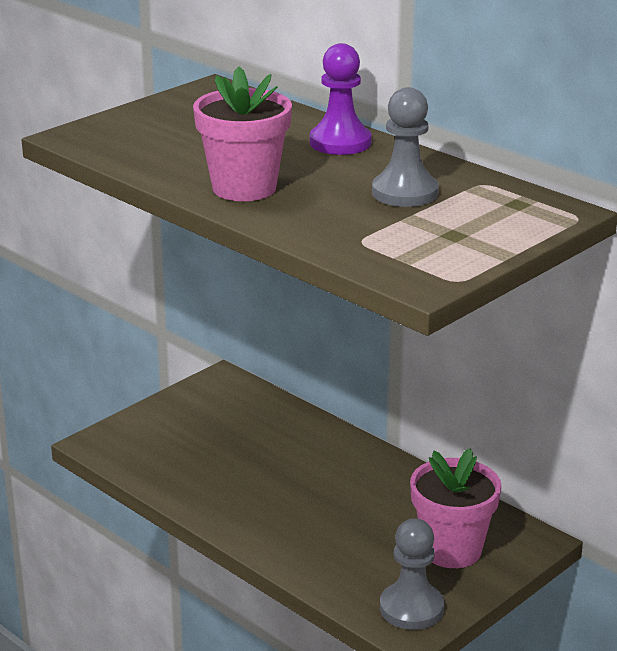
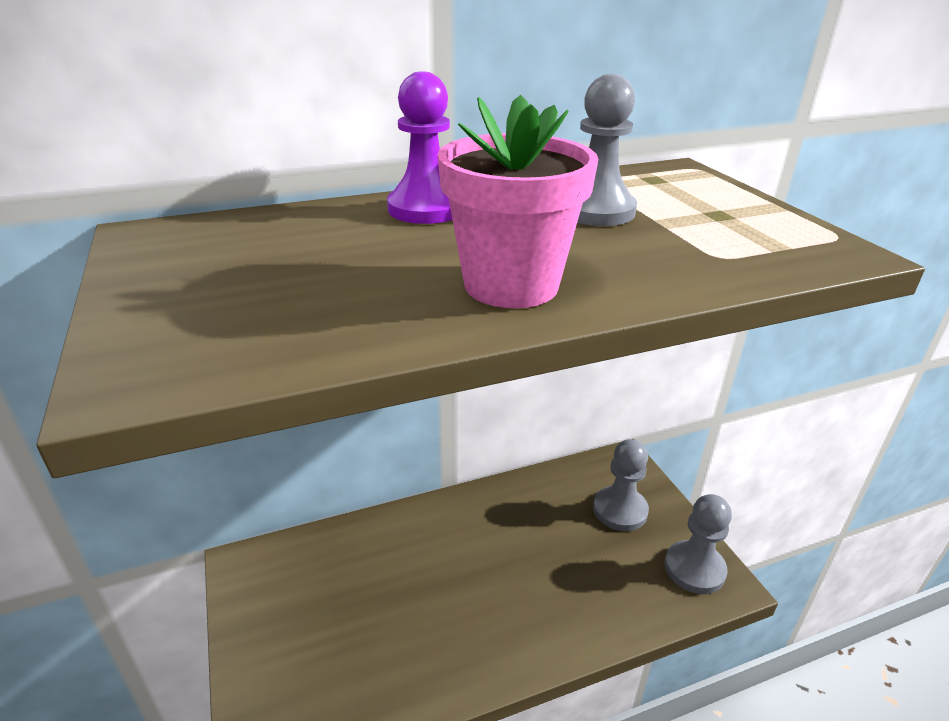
camera: 65 degrees left, 5 degrees up
pink flower pot [410,448,502,568] -> grey pawn [593,439,649,531]

